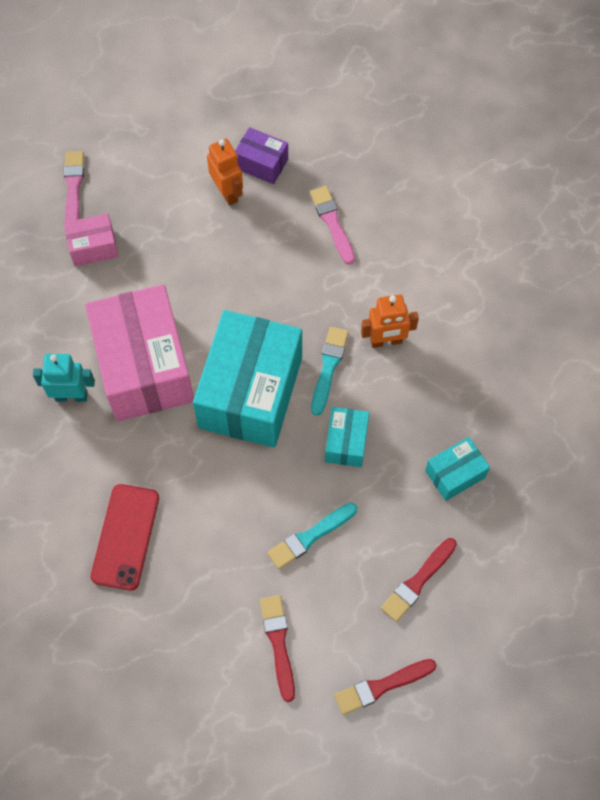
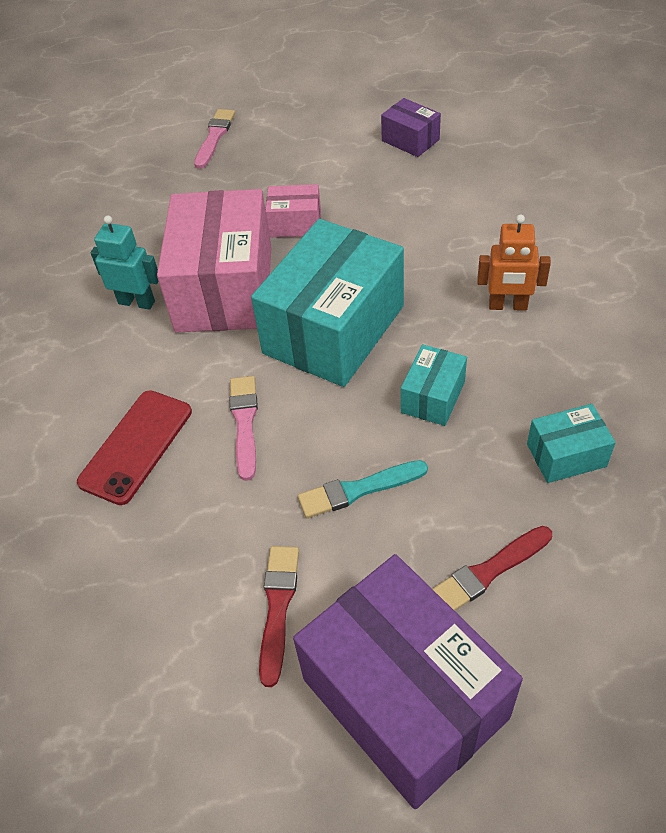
camera: 20 degrees right, 15 degrees down
pink box [64,213,119,267] -> pink box moved to [266,184,321,237]
orange robot [207,138,243,206] -> none
pink brush [310,186,355,265] -> pink brush moved to [230,376,258,481]
turquoise brush [311,327,349,416] -> none
red brush [334,659,437,715] -> purple box [293,554,523,809]

